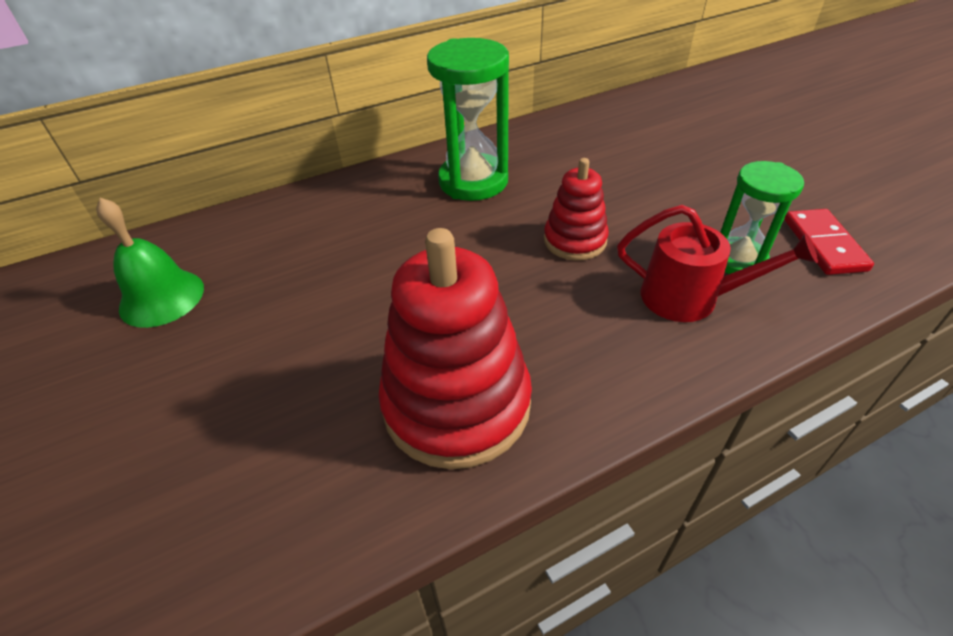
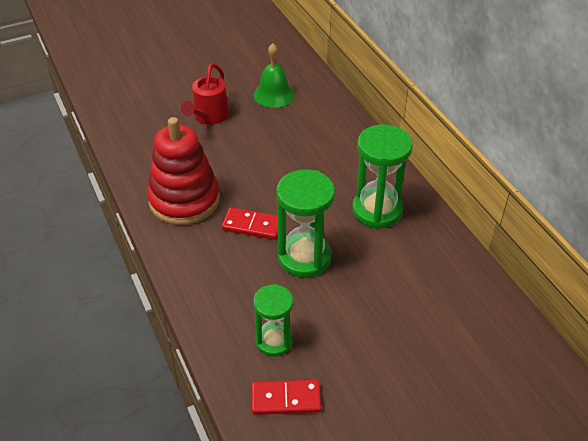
camera: 90 degrees right, 0 degrees up
red stacking toy [544,158,609,261] -> green hourglass [276,170,335,278]
red watering can [617,205,818,322] -> red watering can moved to [181,63,230,125]
none -> red domino [222,208,278,240]

